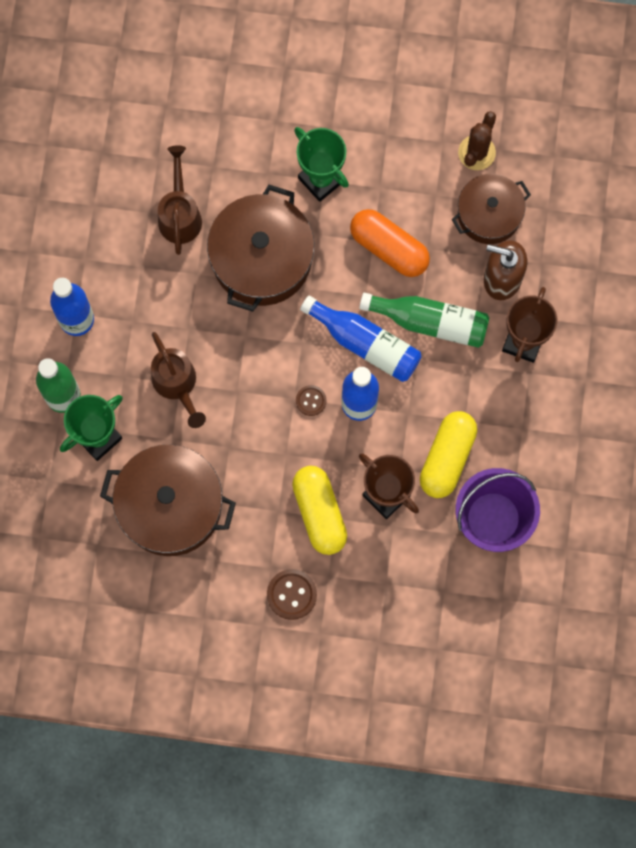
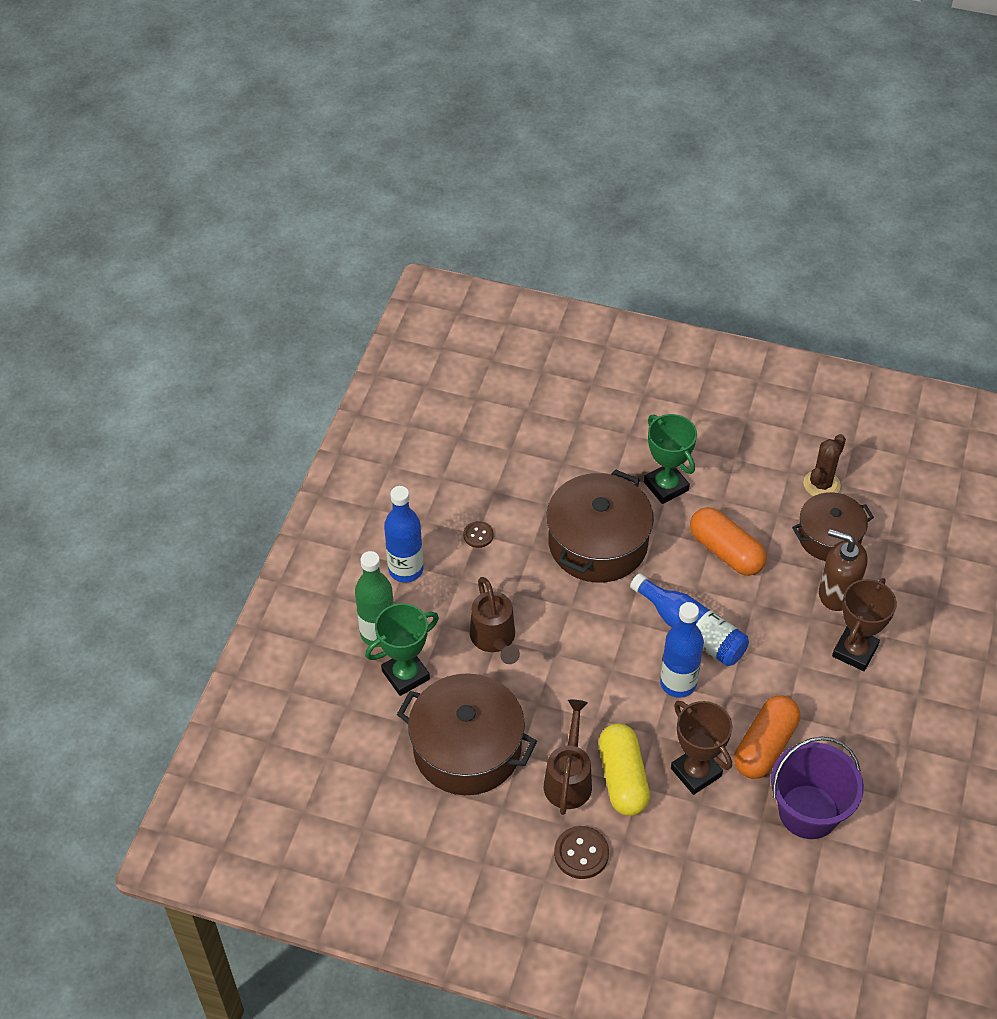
camera: 10 degrees right, 25 degrees down
brown watering can [158,145,202,255] -> brown watering can moved to [544,700,592,815]
brown button [296,385,326,416] -> brown button moved to [463,521,494,548]
green bottle [359,292,490,348] -> none
yellow capsule [420,411,477,498] -> orange capsule [734,695,800,779]

